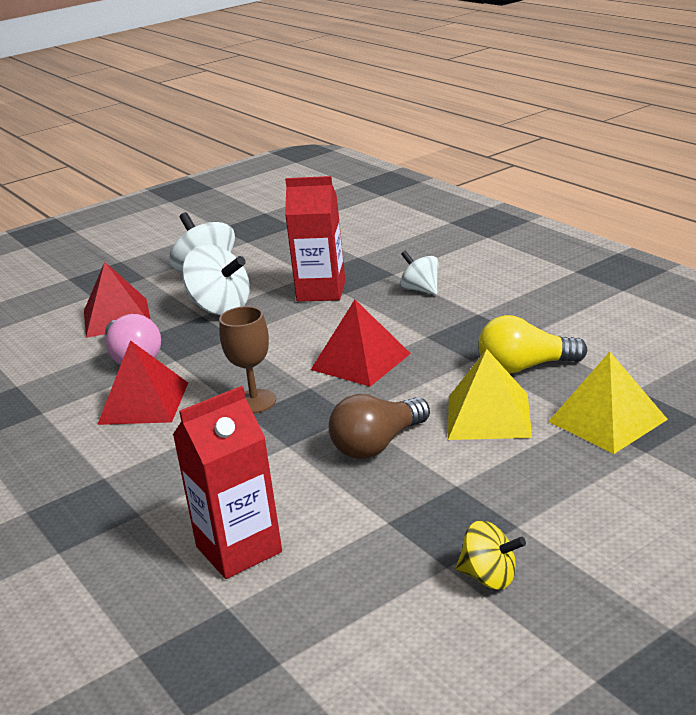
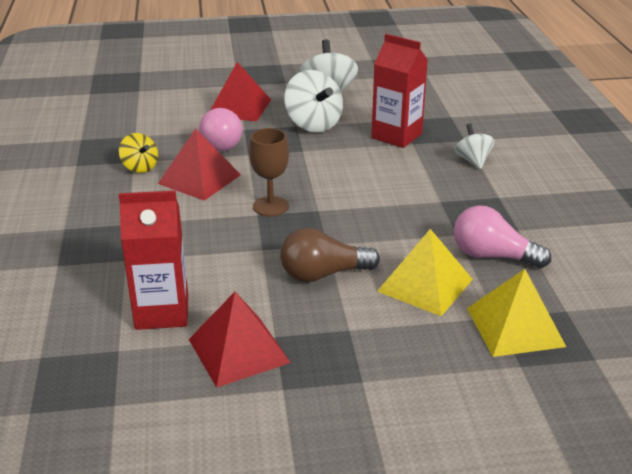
camera: 25 degrees right, 5 degrees up
red pyramid [311,300,411,387] -> red pyramid moved to [189,292,291,388]
yellow spinning top [456,521,526,590] -> yellow spinning top moved to [119,133,158,173]
yellow light bulb [478,315,587,374] -> pink light bulb [454,206,551,268]

